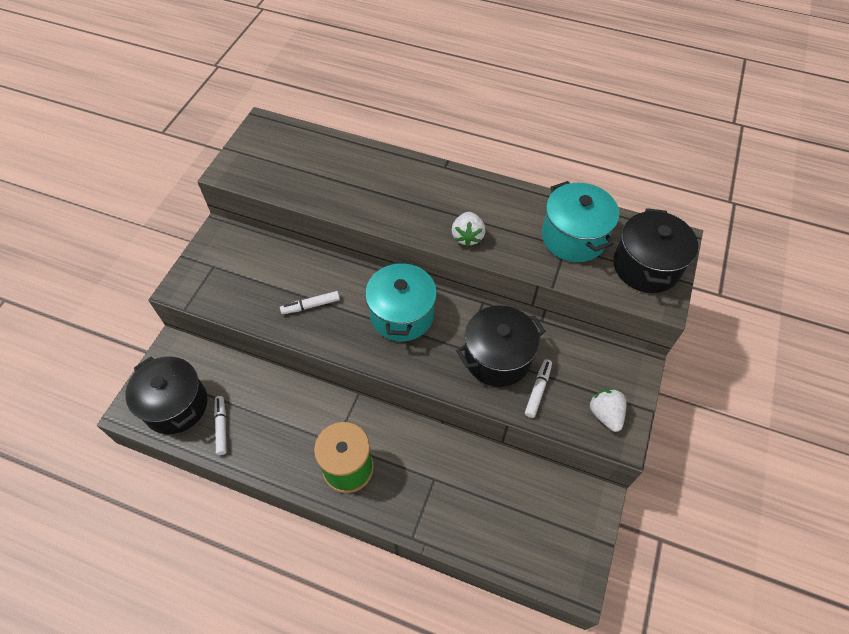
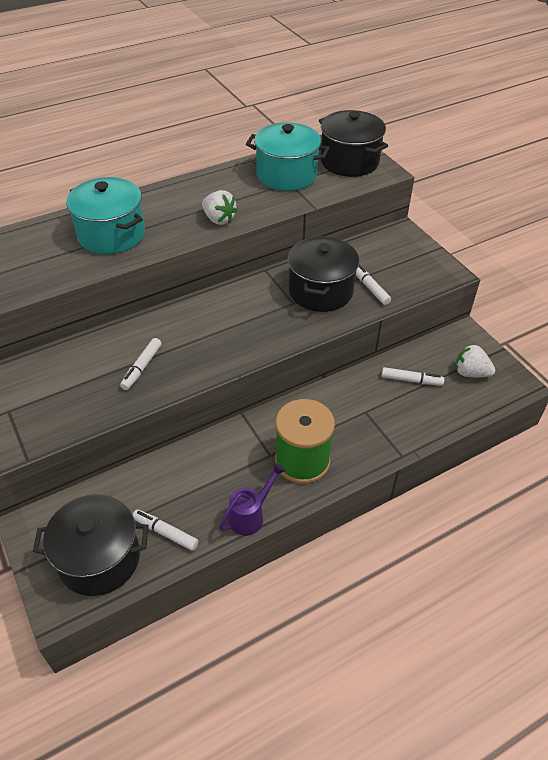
camera: 50 degrees left, 10 degrees down
turquoise pot [365,260,437,342] -> turquoise pot moved to [66,177,145,254]
white strawberry [589,389,627,432] -> white strawberry moved to [456,344,495,377]
none -> purple watering can [219,463,286,536]
none -> white marker [382,367,444,386]

